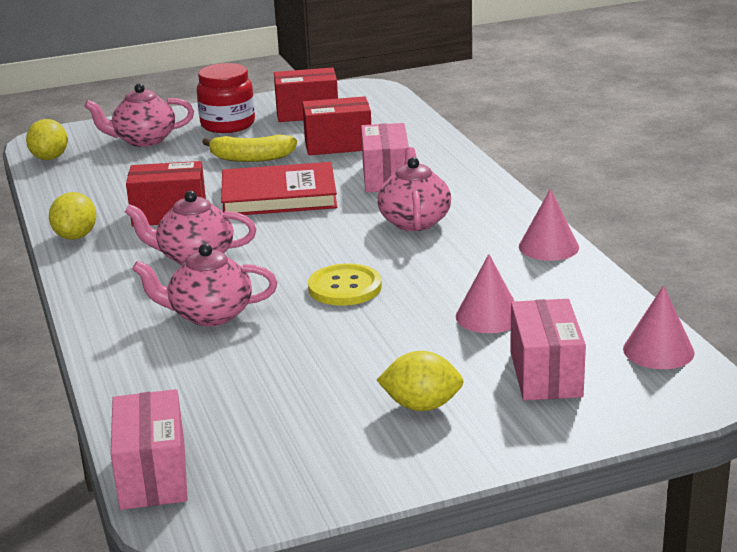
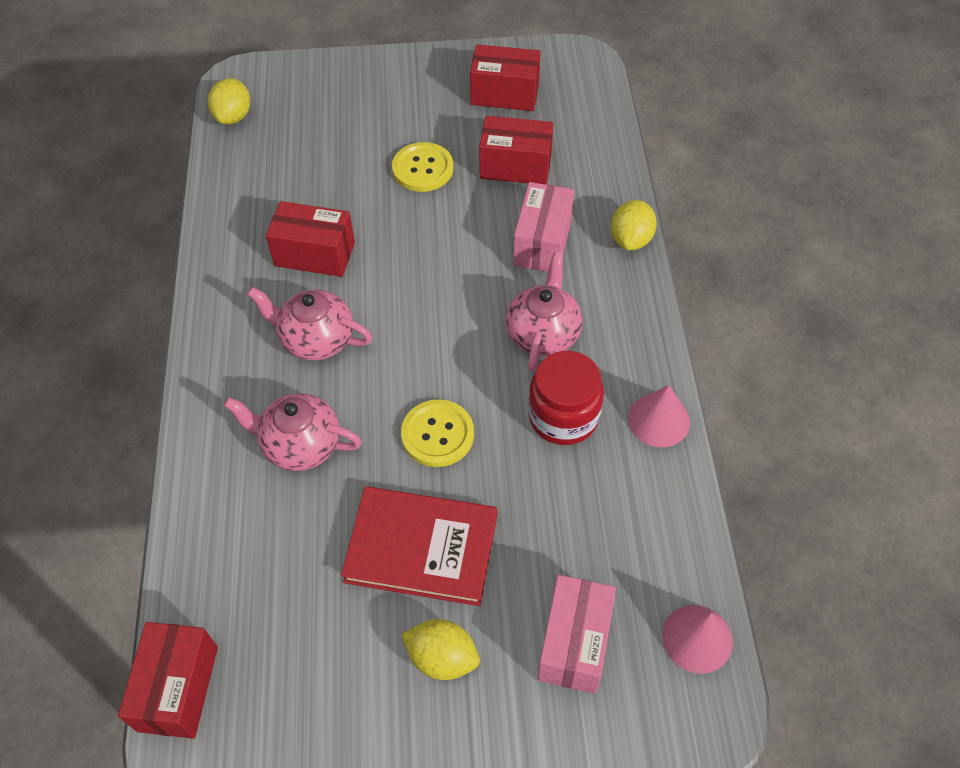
camera: 15 degrees right, 30 degrees up
yellow lemon [49,192,96,240] -> yellow lemon moved to [611,200,657,250]
pink teapot [84,83,194,147] -> none
pink box [111,389,188,510] -> red box [118,622,218,739]
red jar [197,63,255,133] -> red jar moved to [528,351,604,445]
yellow banana [202,134,297,162] -> yellow button [392,142,453,192]
red book [221,162,337,215] -> red book moved to [341,486,497,606]
pink cone [456,254,514,333] -> none

